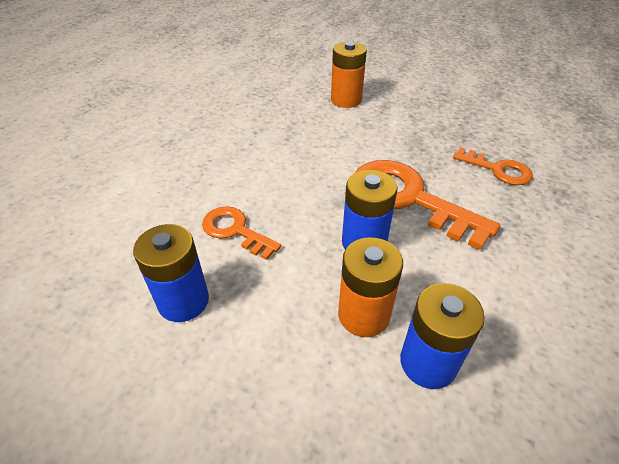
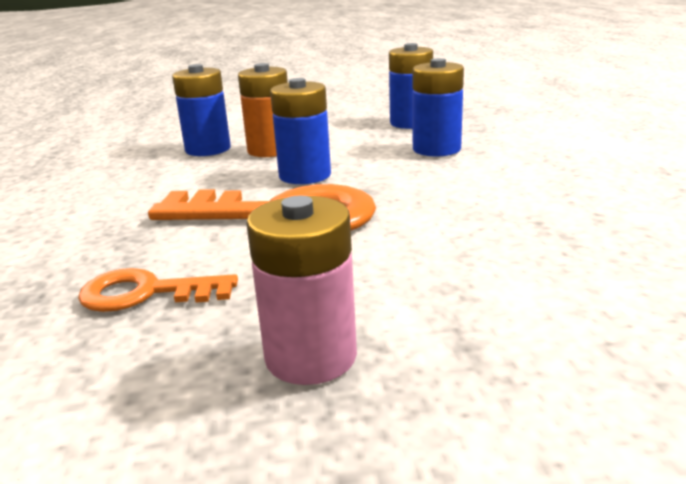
camera: 150 degrees right, 20 degrees down
orange key [202,206,281,260] -> blue battery [412,58,464,157]
orange battery [331,42,367,108] -> none
none -> pink battery [246,195,357,385]

